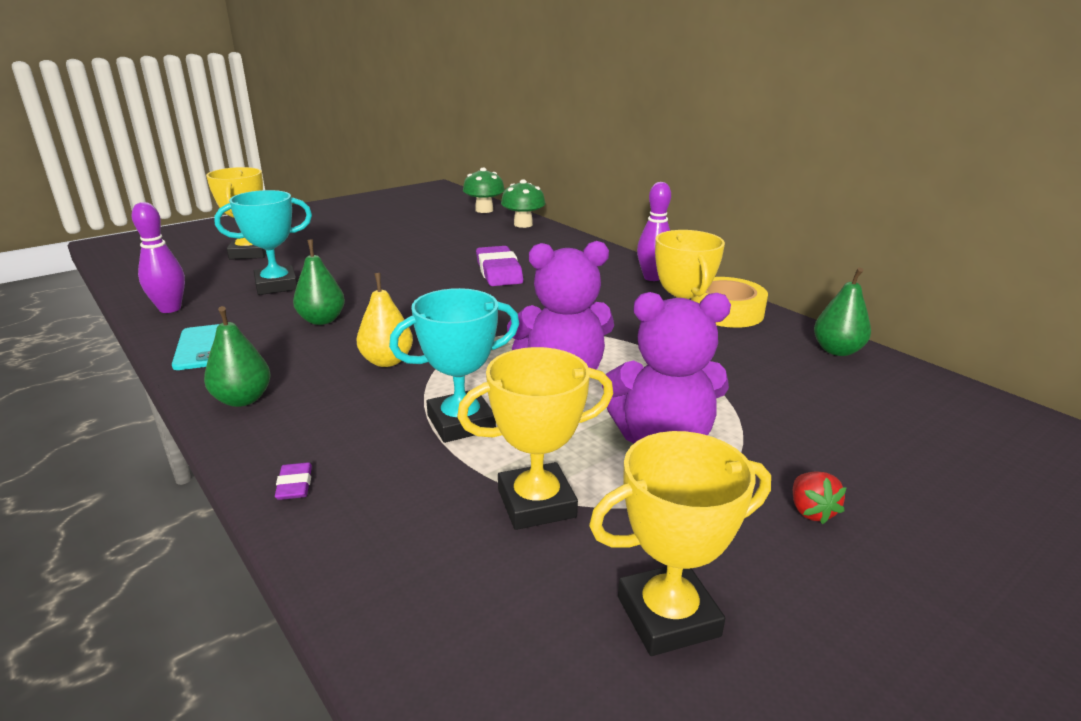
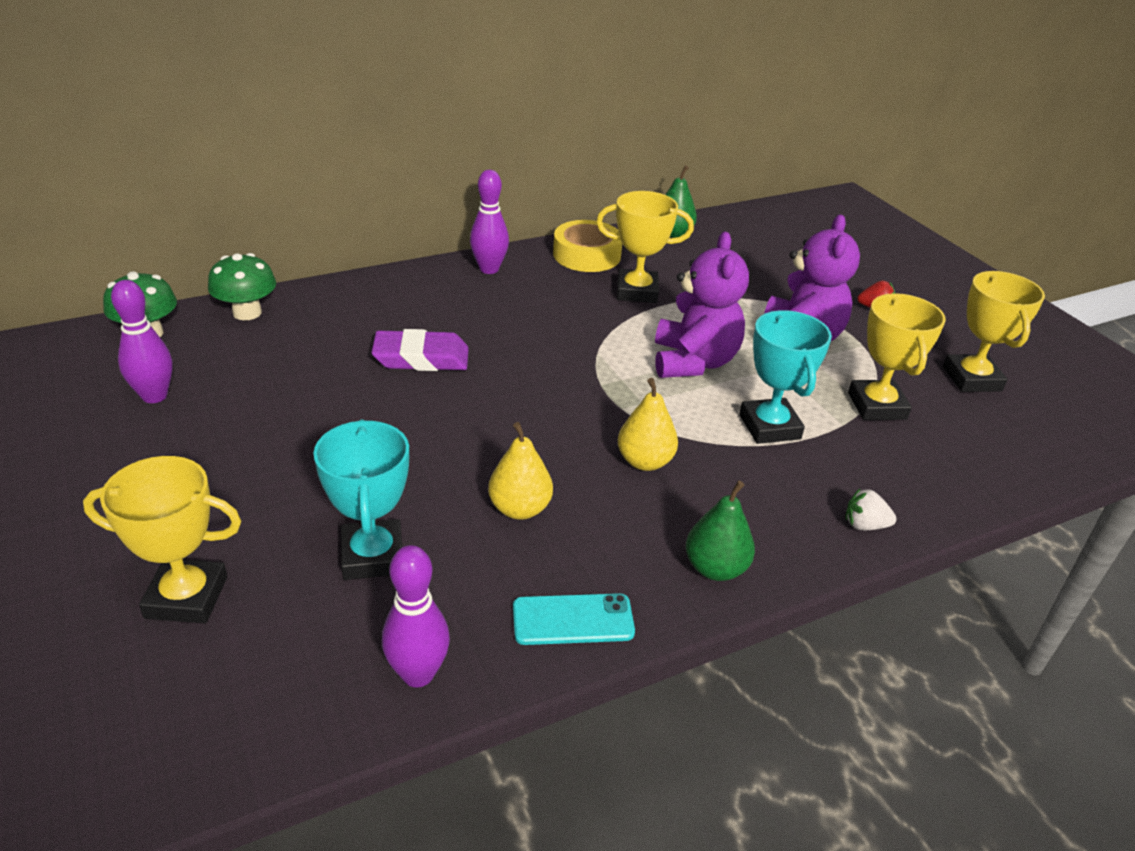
camera: 80 degrees left, 10 degrees up
purple eraser [275,462,312,500] -> white strawberry [845,488,896,530]
green pear [293,240,345,325] -> yellow pear [488,422,553,520]
none -> purple bowling pin [111,280,173,403]

